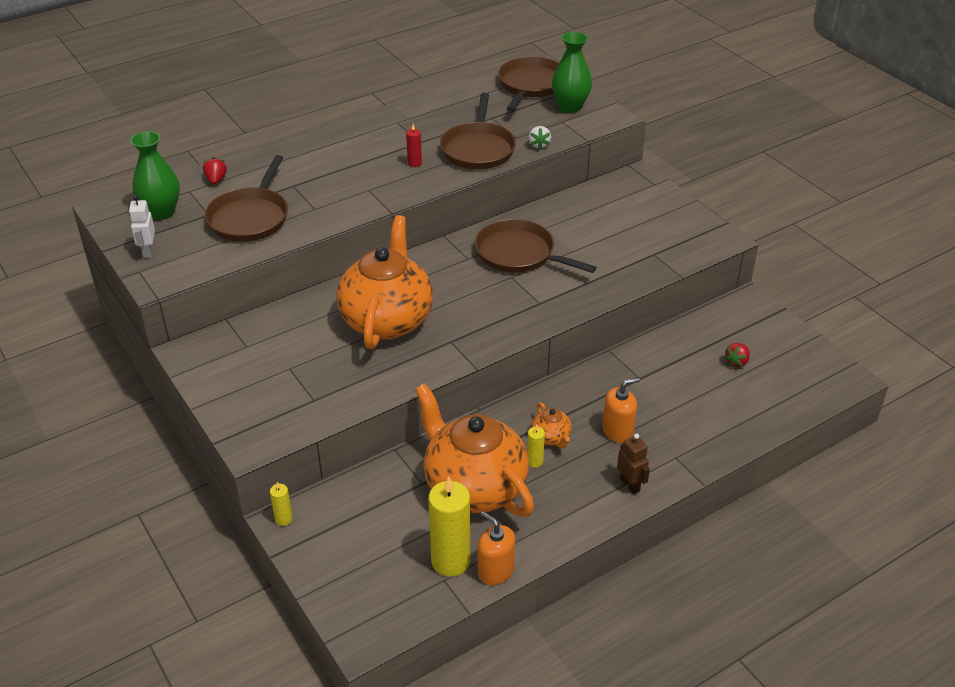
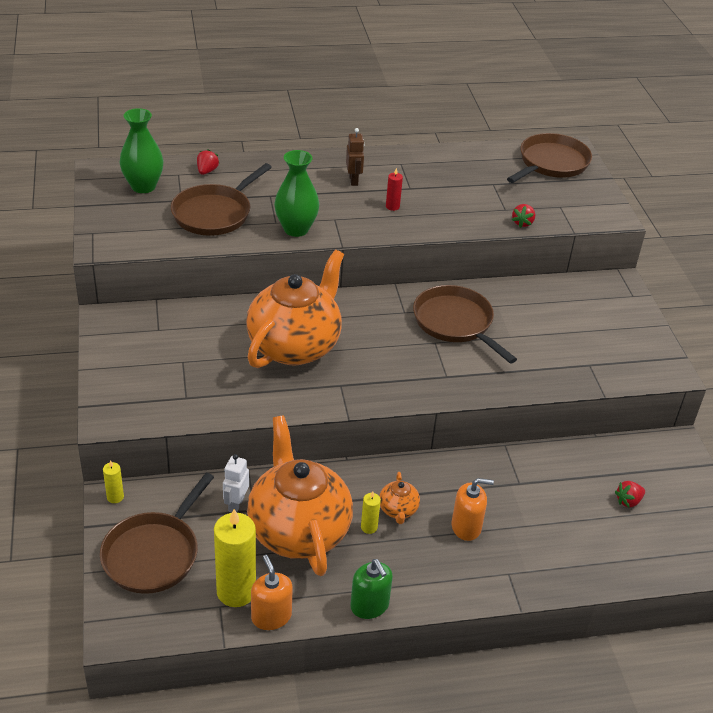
camera: 20 degrees right, 0 degrees up
white robot [129,195,155,258] -> white robot moved to [223,454,249,513]
brown pan [440,93,516,169] -> brown pan moved to [100,473,214,594]
white strawberry [529,126,551,149] -> red strawberry [512,204,535,228]
green vase [552,32,592,113] -> green vase moved to [274,150,319,237]
brown robot [617,434,650,494] -> brown robot moved to [346,128,364,186]
none -> green soap dispenser [350,559,393,619]

